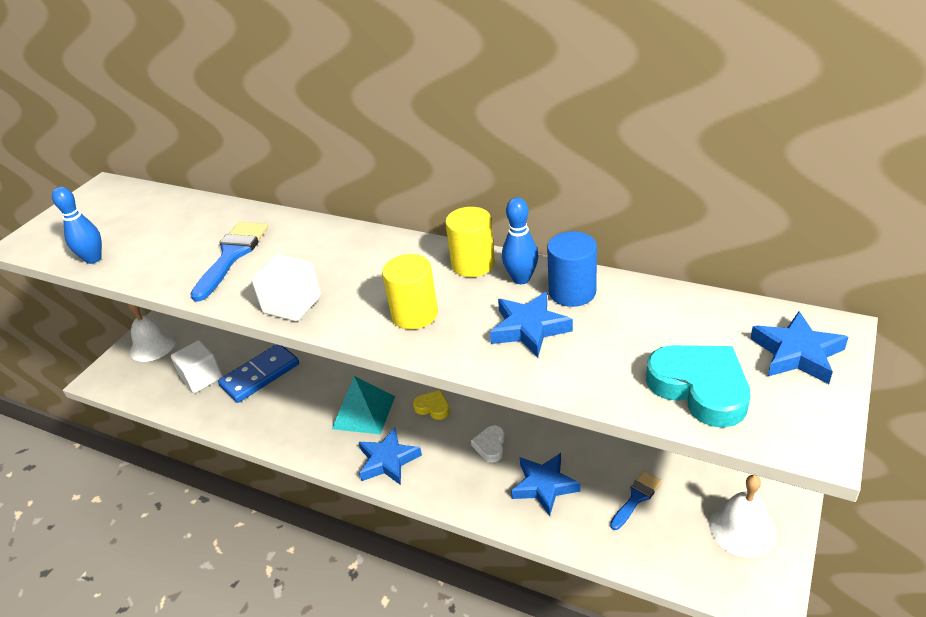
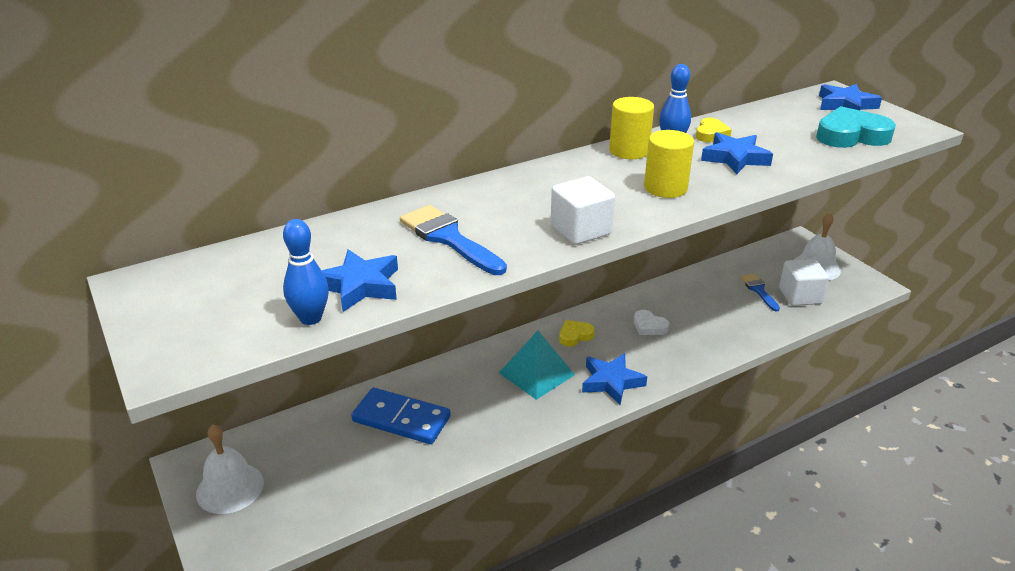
camera: 60 degrees left, 5 degrees down
white cube [171,340,223,393] -> white cube moved to [779,259,829,306]
blue domino [218,344,299,403] -> blue domino turned 60 degrees counterclockwise [351,388,451,444]
blue star [511,453,581,516] -> blue star moved to [322,249,398,312]
blue cylinder [547,231,597,307] -> yellow heart [696,118,732,142]

